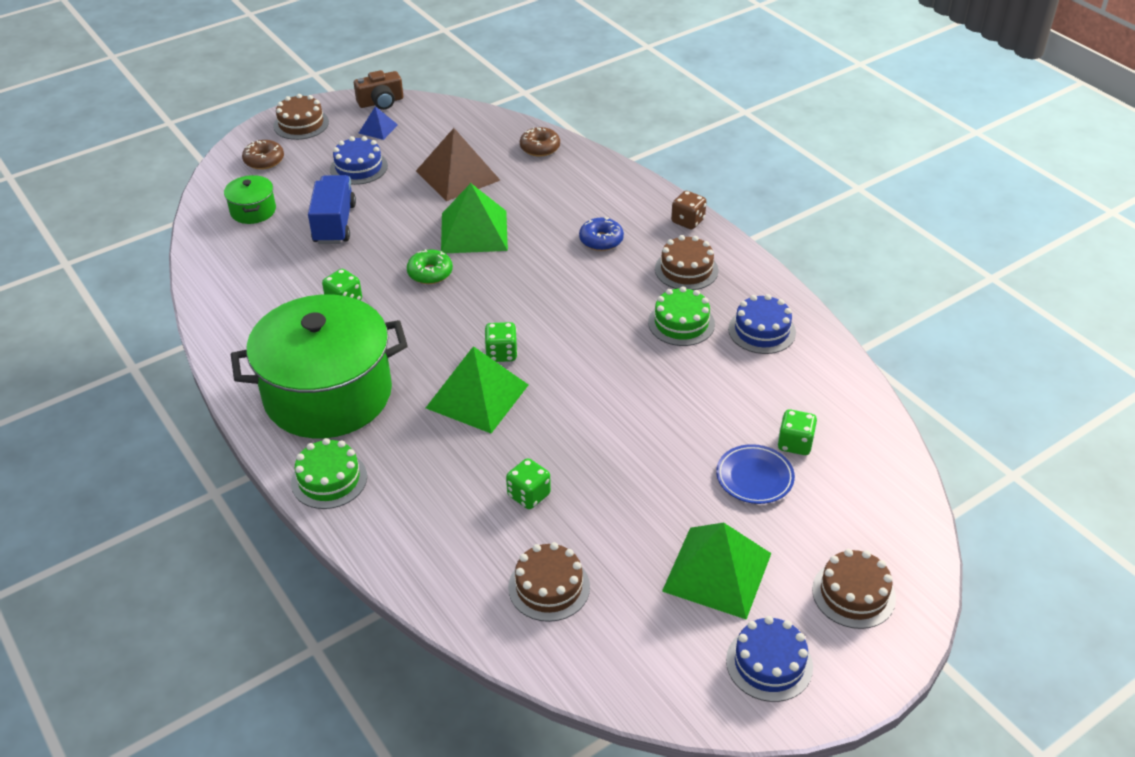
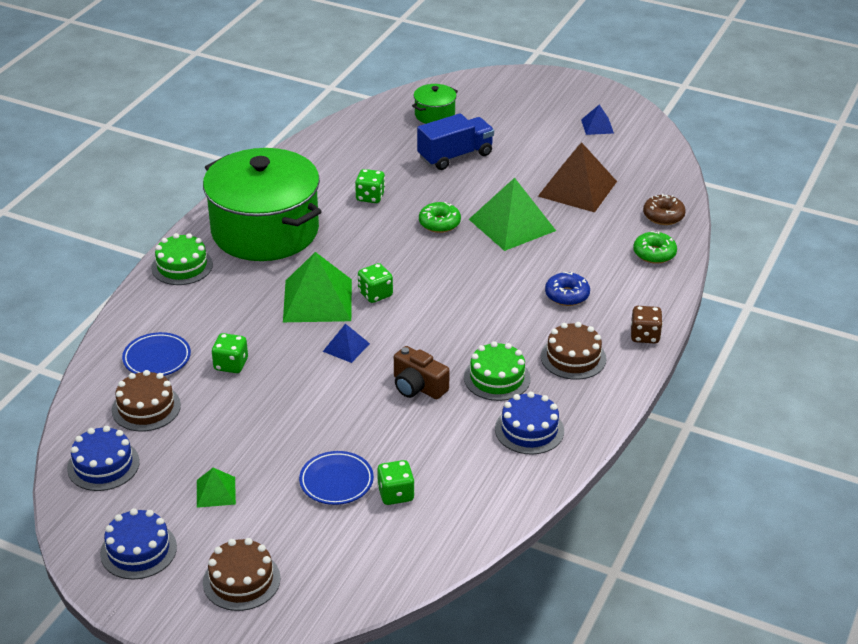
camera: 60 degrees right, 5 degrees down
brown donut [242,140,284,170] -> none
brown cake [273,94,329,140] -> none
blue cake [330,136,388,185] -> blue cake moved to [67,426,140,491]
brown camera [354,70,403,110] -> brown camera moved to [394,346,450,399]
green pyramid [662,522,771,620] -> green pyramid [197,468,236,508], size x0.49
none -> blue plate [122,332,191,376]
none -> blue pyramid [323,324,370,363]
none -> green donut [633,231,677,264]

